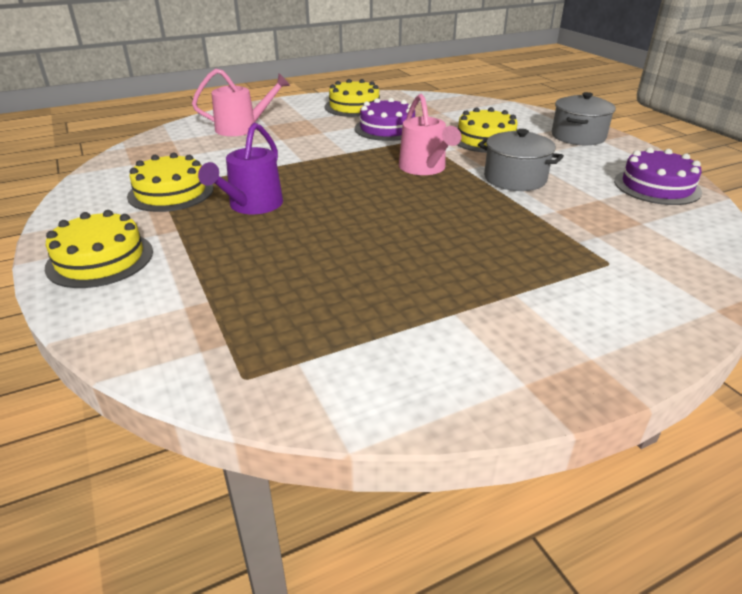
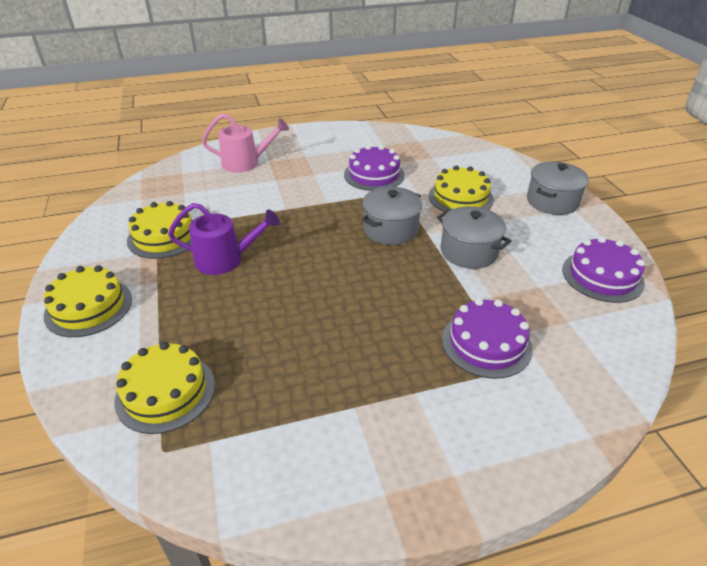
camera: 10 degrees right, 5 degrees up
purple watering can [198,123,283,214] -> purple watering can turned 120 degrees counterclockwise [168,203,280,275]
yellow cake [325,79,380,117] -> yellow cake moved to [114,342,215,434]
pink watering can [399,94,461,175] -> grey pot [361,187,422,245]
none -> purple cake [442,298,533,379]

